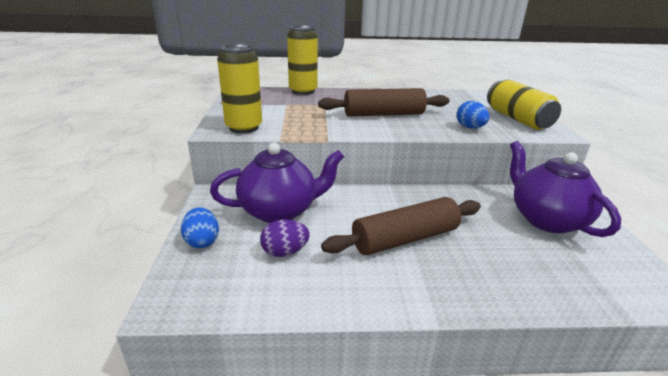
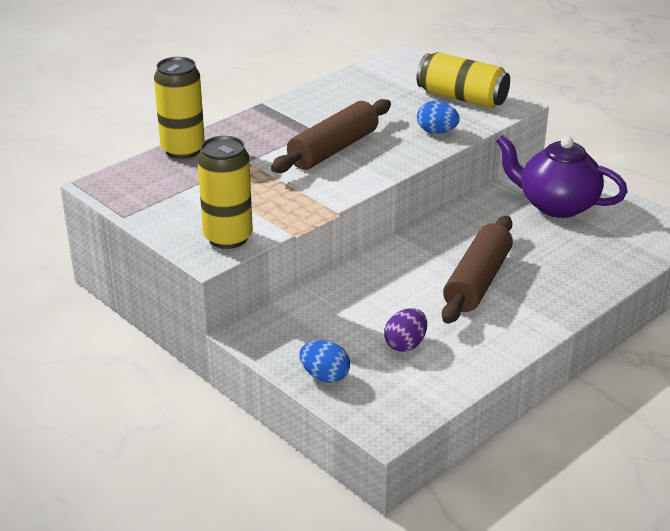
camera: 40 degrees left, 5 degrees up
purple teapot [210,143,344,223] -> none

